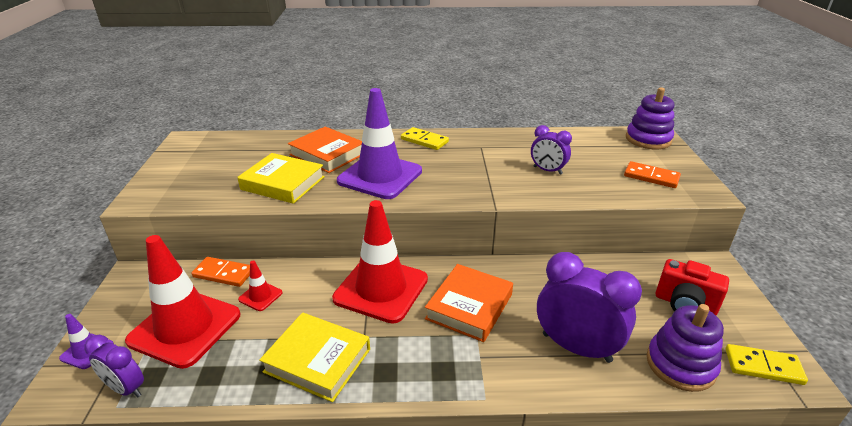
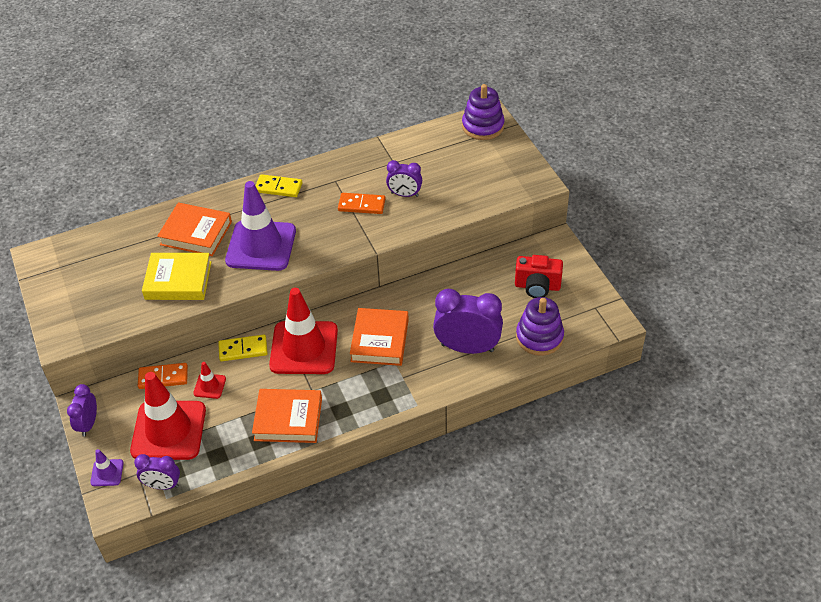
camera: 20 degrees left, 15 degrees up
yellow book [259,312,370,402] -> orange book [252,389,322,443]
orange domino [624,161,681,188] -> orange domino moved to [338,193,385,214]
yellow domino [725,344,808,385] -> yellow domino moved to [218,335,268,361]
none -> purple clock [67,384,97,437]

